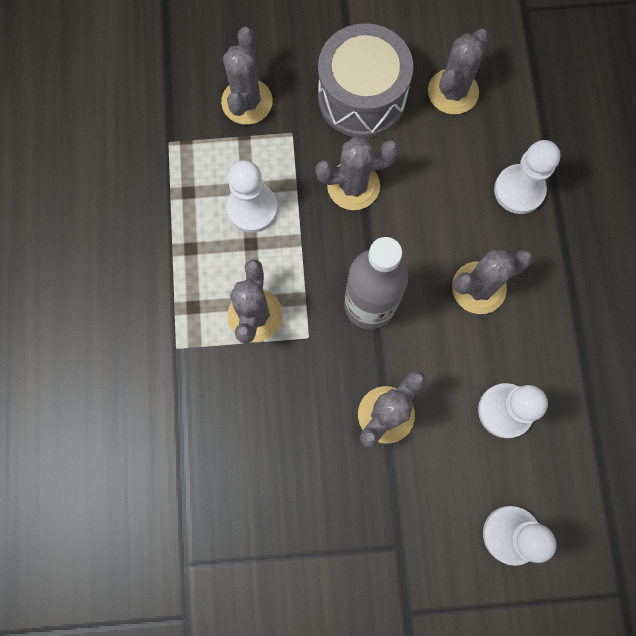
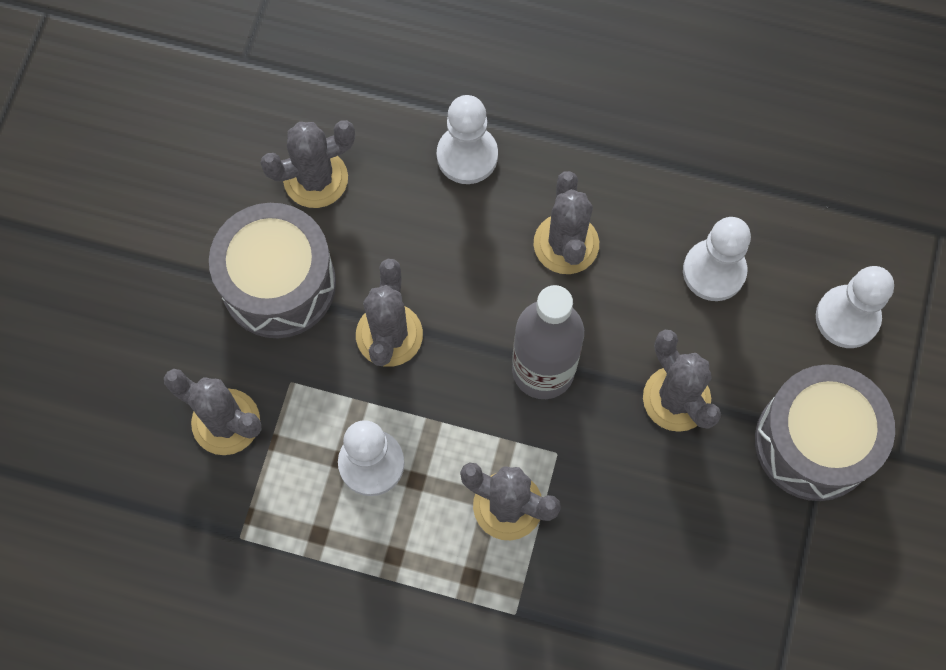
camera: 70 degrees left, 5 degrees down
grey cactus [428,29,489,115] -> grey cactus turned 75 degrees counterclockwise [260,120,355,208]
none -> grey drum [755,364,895,501]

